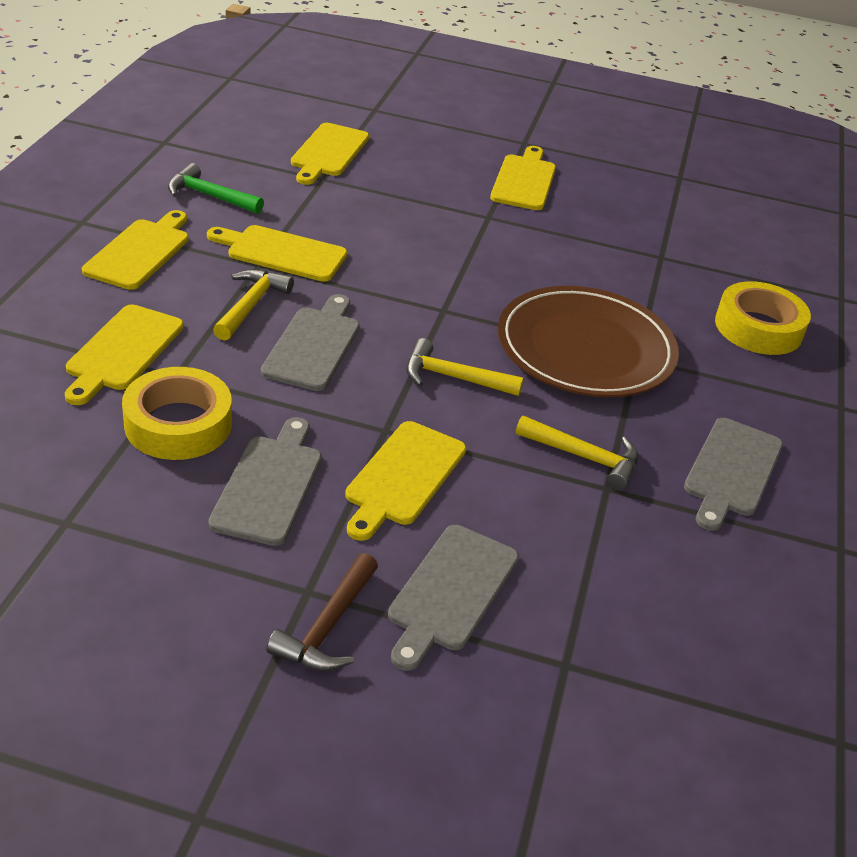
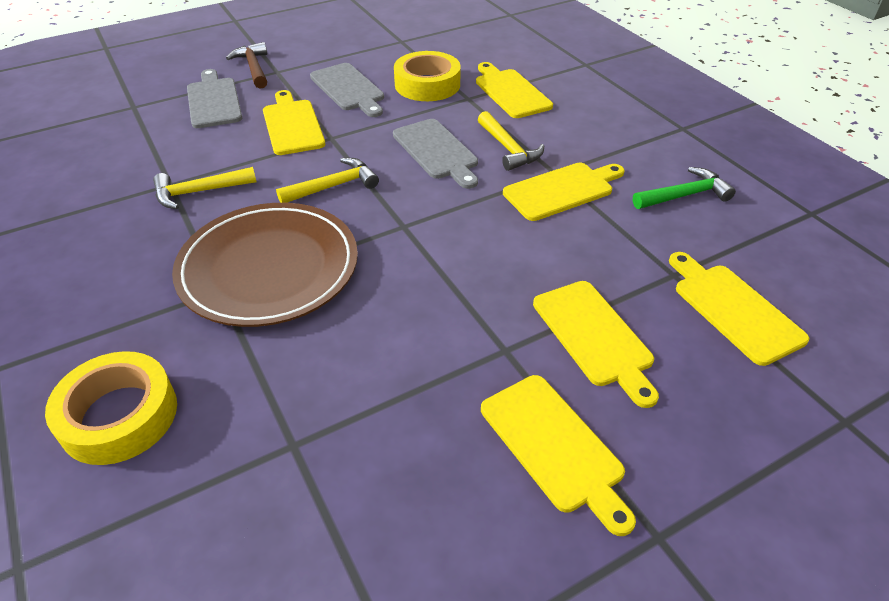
camera: 140 degrees right, 5 degrees up
yellow cutting board [82,210,189,290] -> yellow cutting board moved to [533,281,659,408]
grey cutting board [684,418,783,531] -> none

